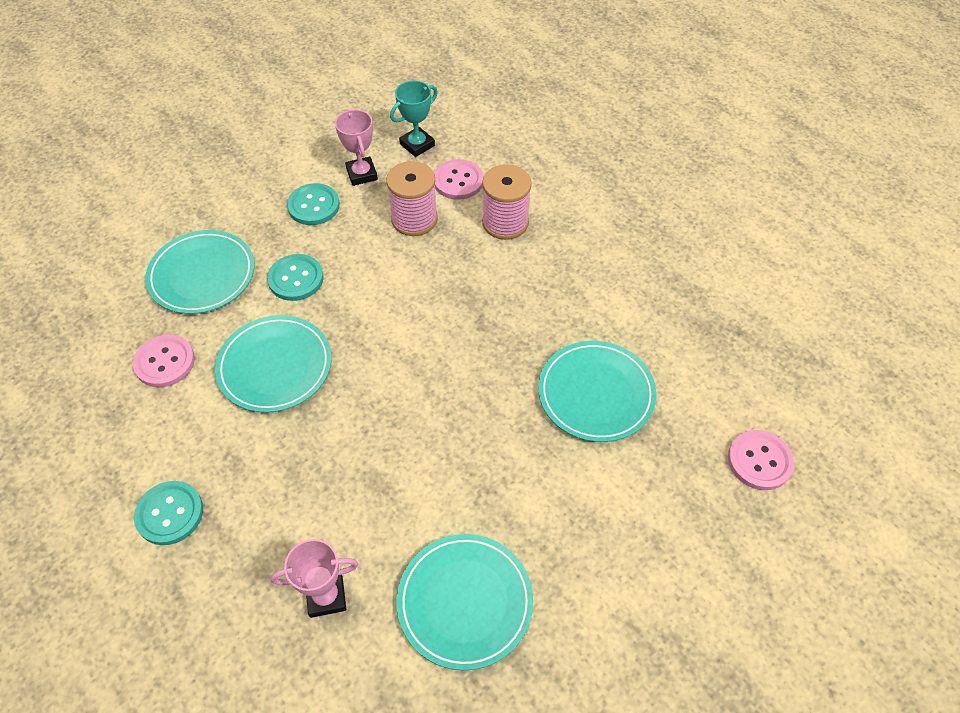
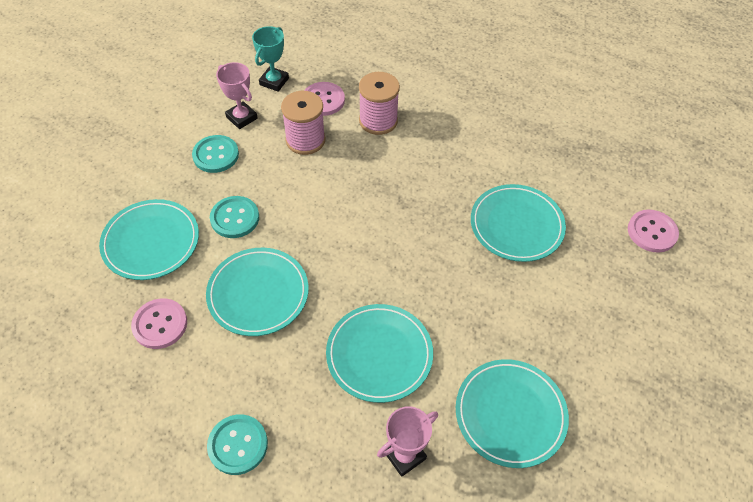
camera: 25 degrees left, 0 degrees up
none -> turquoise plate [326,304,433,403]

